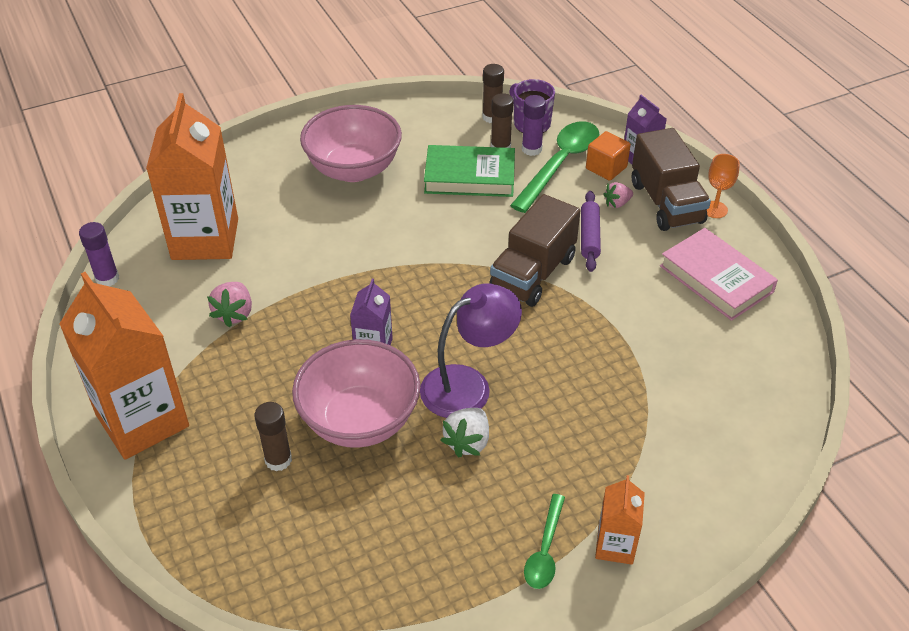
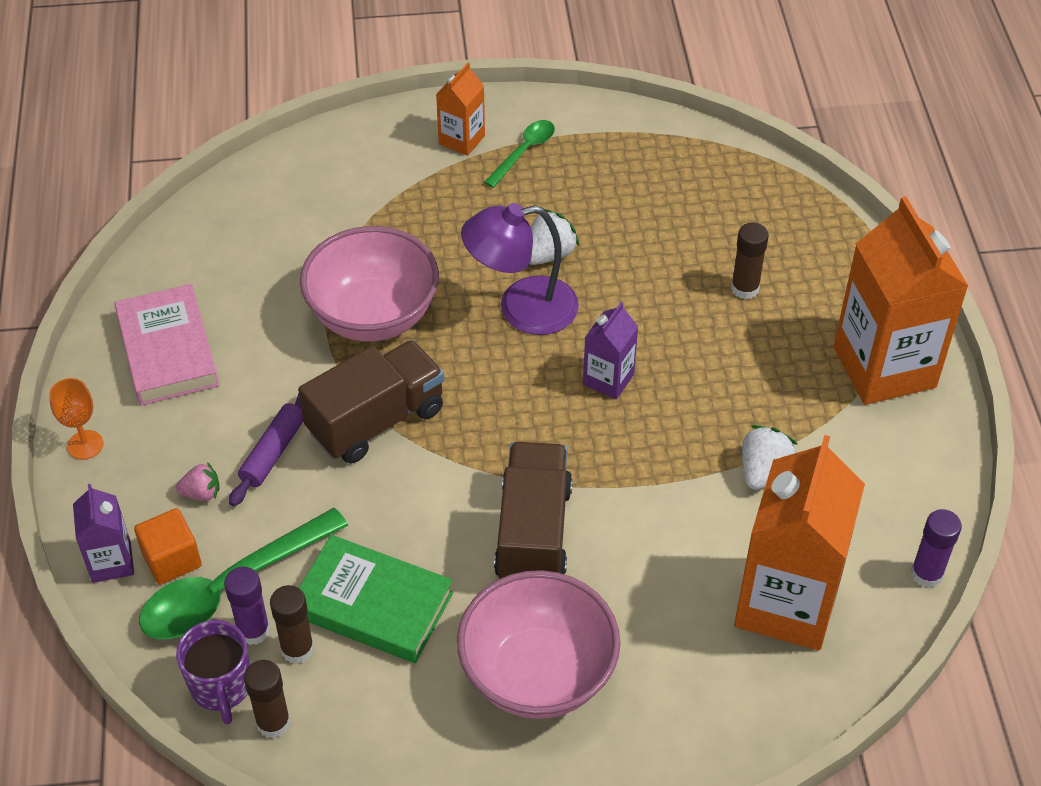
camera: 160 degrees left, 5 degrees up
pink strawberry [207,282,252,327] -> white strawberry [742,425,797,490]
pink bowl [292,339,420,448] -> pink bowl moved to [300,226,439,341]
brown truck [632,128,711,231] -> brown truck moved to [494,442,573,579]

